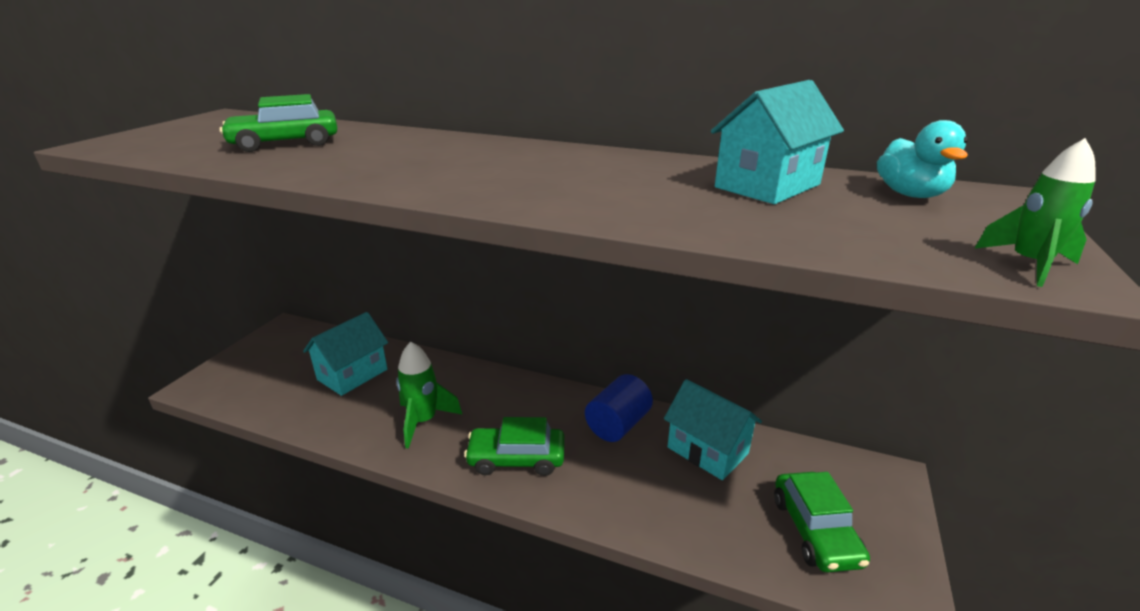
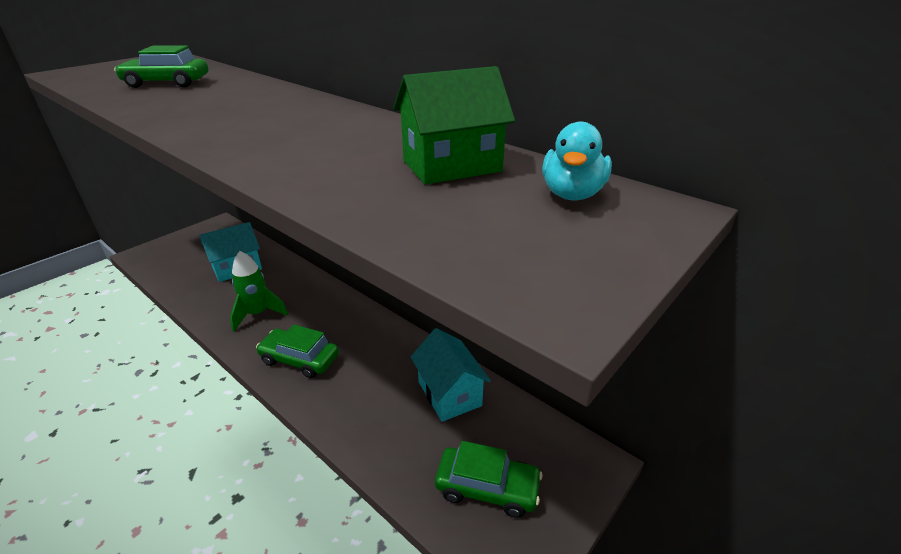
camera: 20 degrees right, 5 degrees up
blue cylinder [585,374,653,442] -> none
turquoise house [711,80,844,204] -> green house [393,66,515,185]
green car [774,472,870,572] -> green car turned 90 degrees counterclockwise [435,441,543,518]
green rocket [974,138,1095,287] -> none

